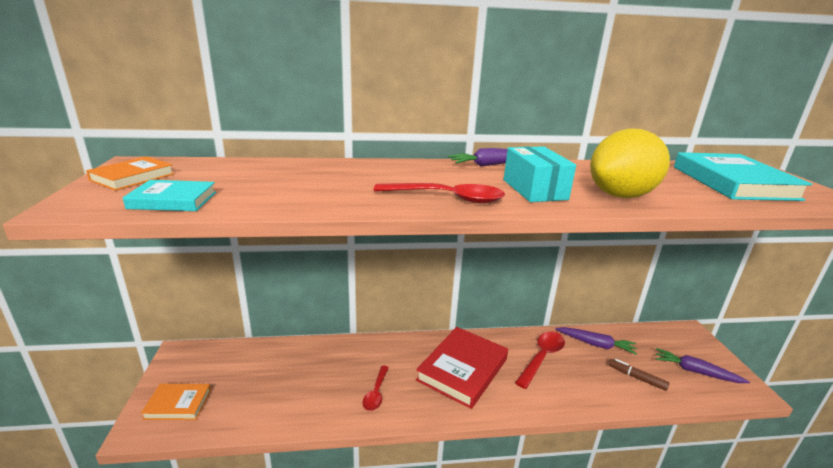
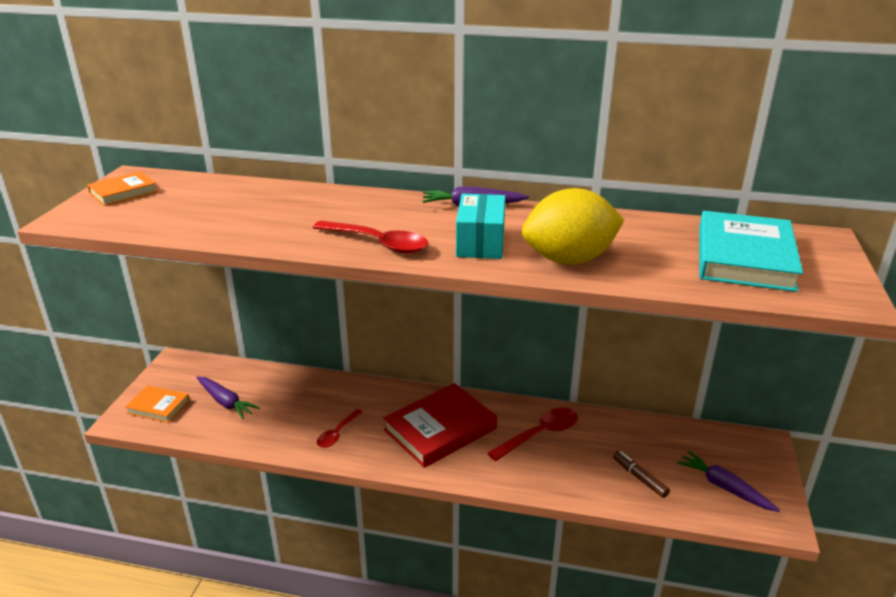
camera: 20 degrees right, 5 degrees up
turquoise book [123,180,216,211] -> none
purple carrot [556,327,637,355] -> purple carrot moved to [196,376,260,419]

